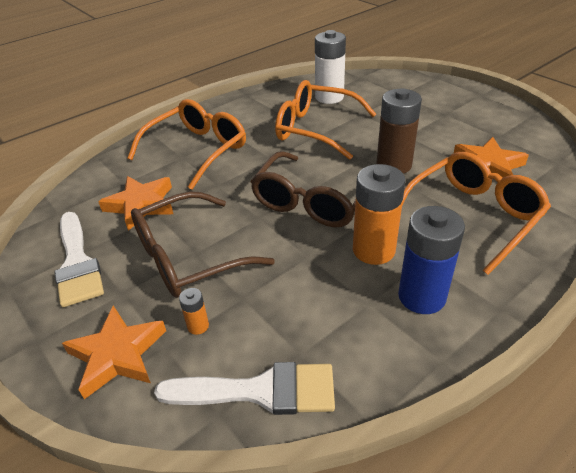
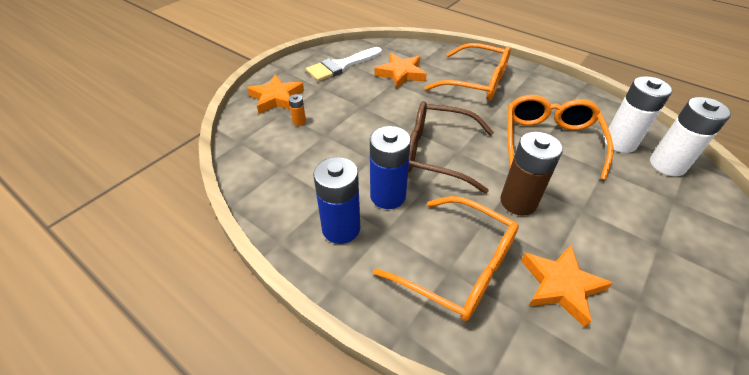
camera: 75 degrees right, 5 degrees up
brown glasses [131,191,275,298] -> none
white brush [154,362,335,415] -> none
orange battery [353,164,405,265] -> blue battery [370,126,411,209]
none -> white battery [650,97,731,176]

